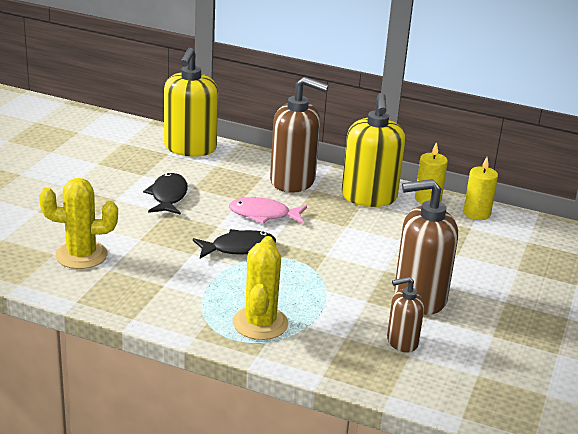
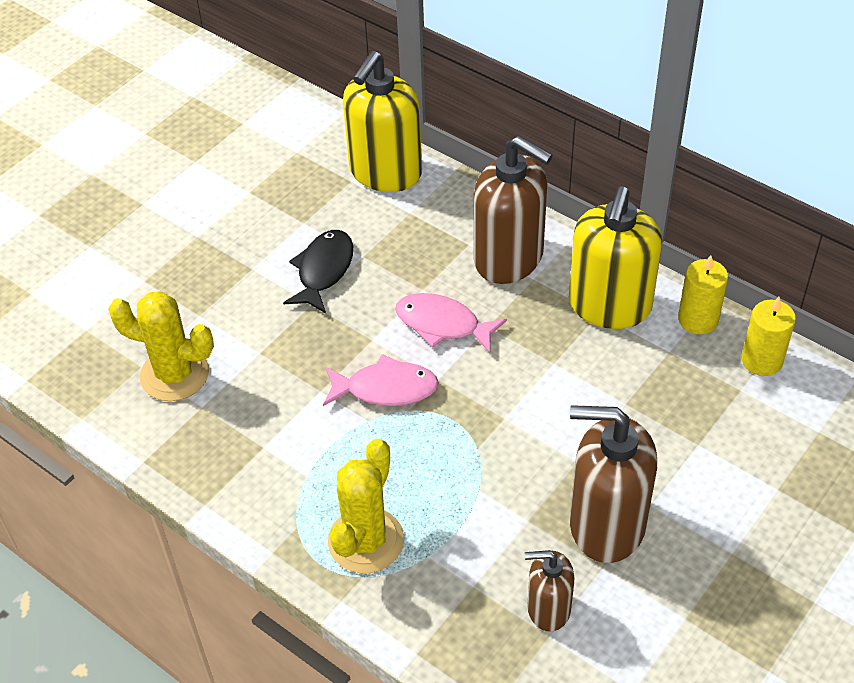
camera: 20 degrees right, 20 degrees up
black fish [193,229,276,258] -> pink fish [323,354,439,406]

